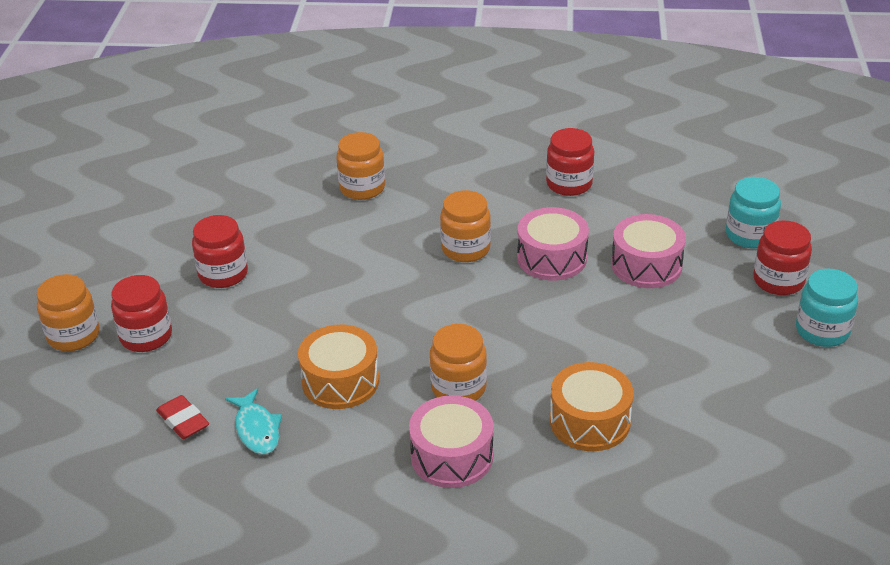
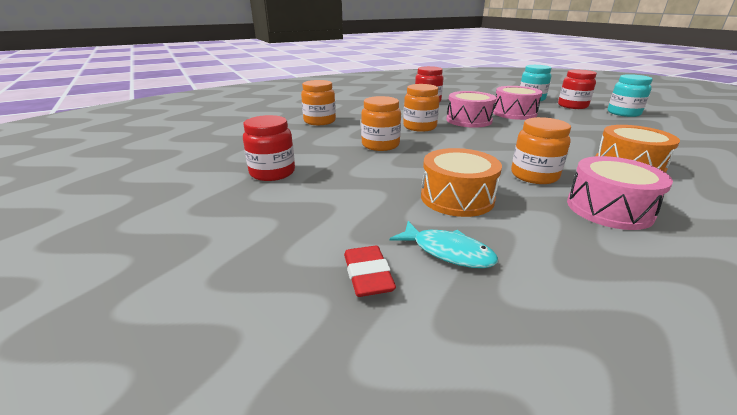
camera: 35 degrees left, 10 degrees down
orange jar [36,274,99,351] -> orange jar moved to [361,96,401,151]
red jar [111,275,172,352] -> none
red eraser [156,395,209,439] -> red eraser turned 60 degrees clockwise [344,246,396,297]

